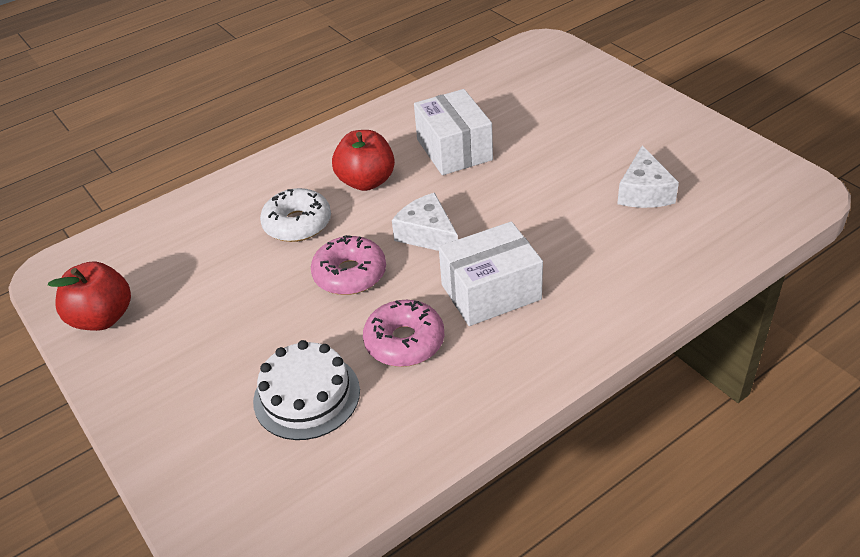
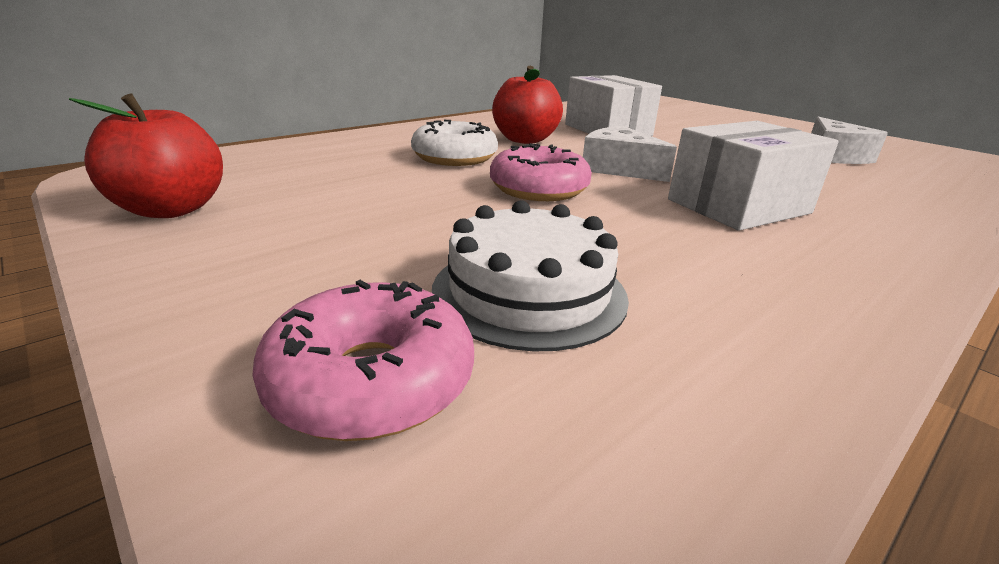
camera: 10 degrees left, 15 degrees down
pink donut [363,300,444,367] -> pink donut moved to [252,280,474,441]

